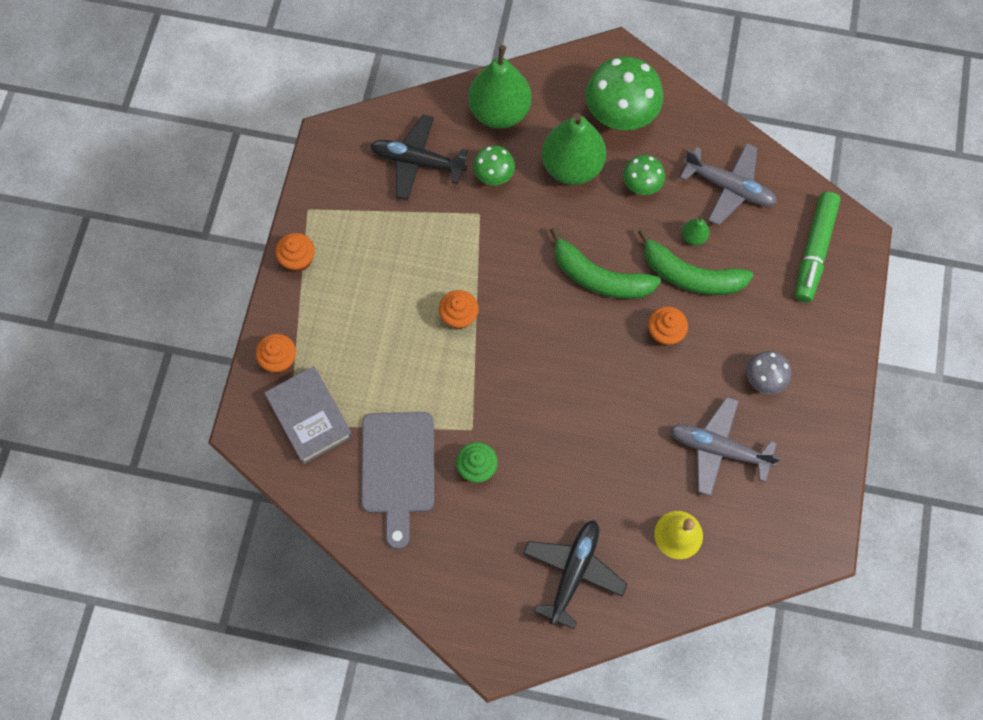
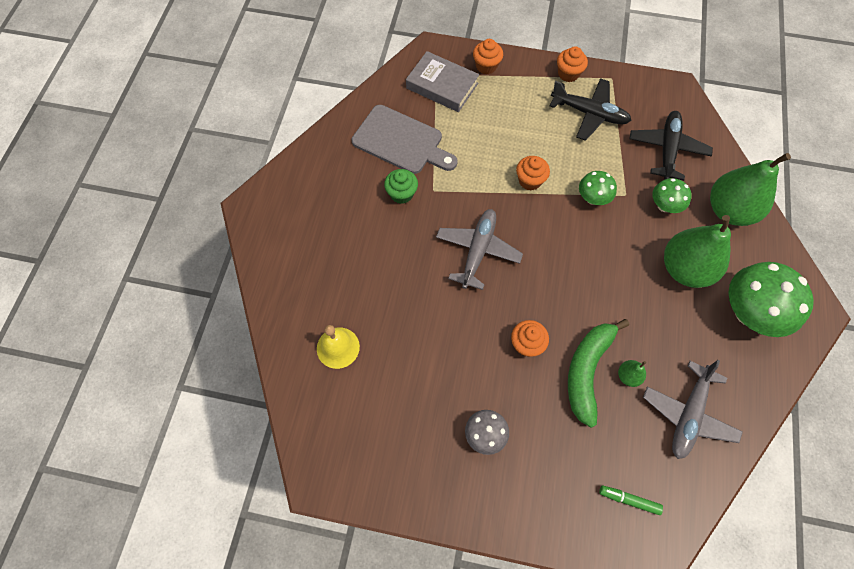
camera: 90 degrees right, 5 degrees down
grey book [264,366,353,464] -> grey book turned 60 degrees clockwise [406,51,479,112]
grey cutting board [361,412,434,549] -> grey cutting board turned 150 degrees counterclockwise [352,105,458,174]
black plane [523,520,627,629] -> black plane moved to [550,78,632,141]
green banana [550,227,661,299] -> none
green mushroom [623,155,665,195] -> green mushroom moved to [579,171,617,205]
grey plane [670,397,781,496] -> grey plane moved to [436,209,523,290]
green marker [795,192,841,302] -> green marker [599,485,663,515], size x0.49

